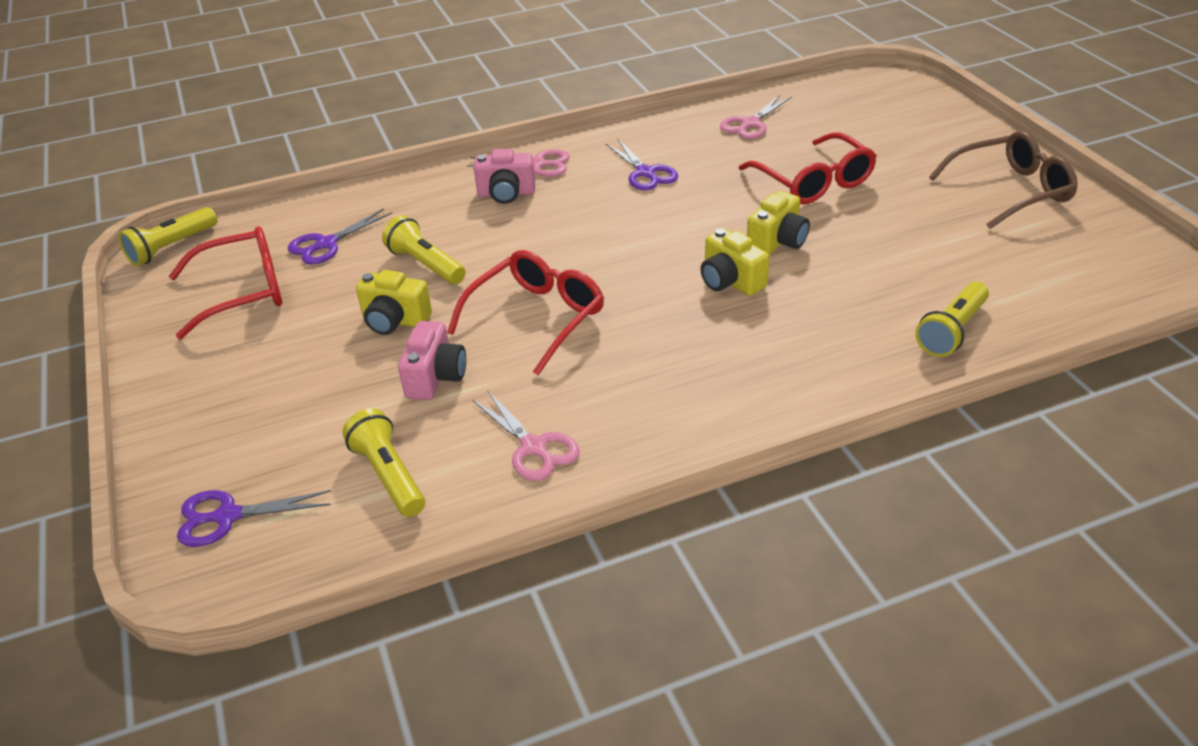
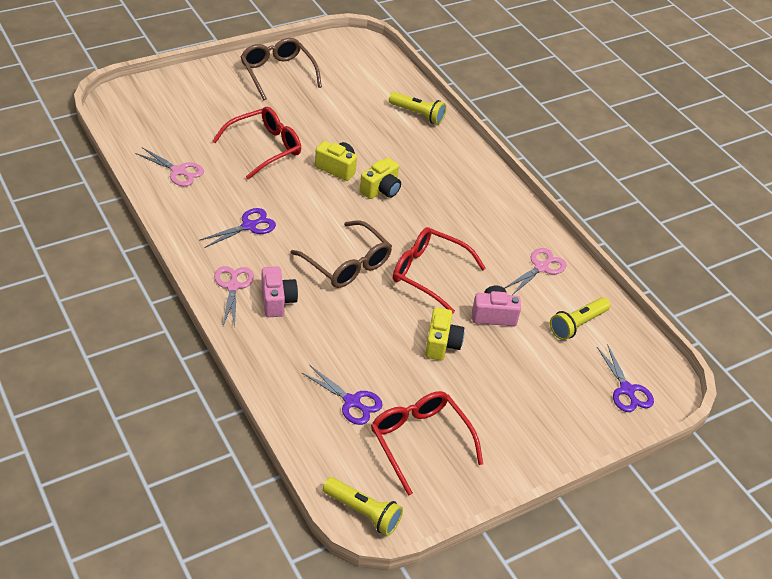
camera: 105 degrees left, 5 degrees up
yellow flashlight [382,215,466,285] -> none
none -> brown glasses [290,220,392,288]

